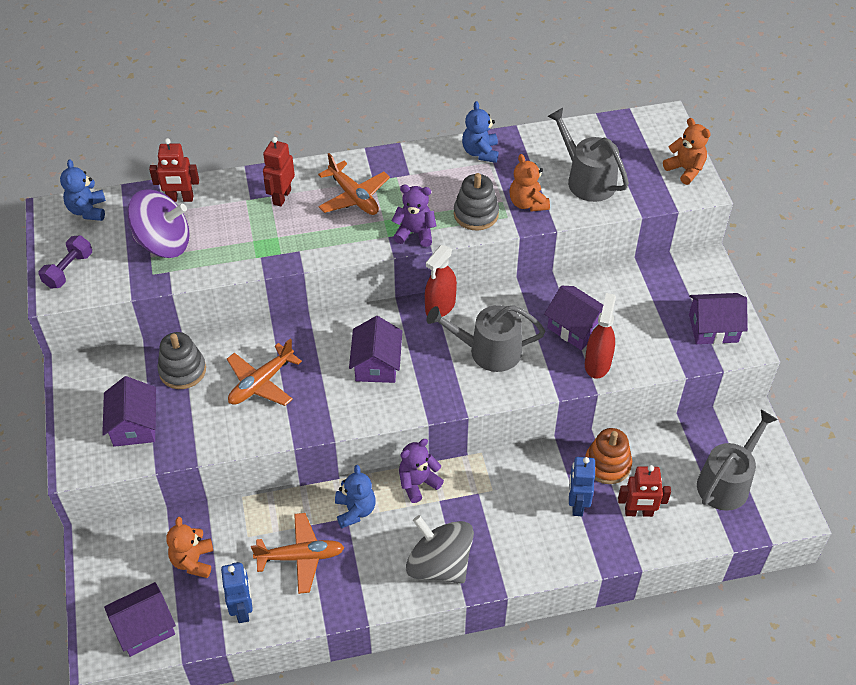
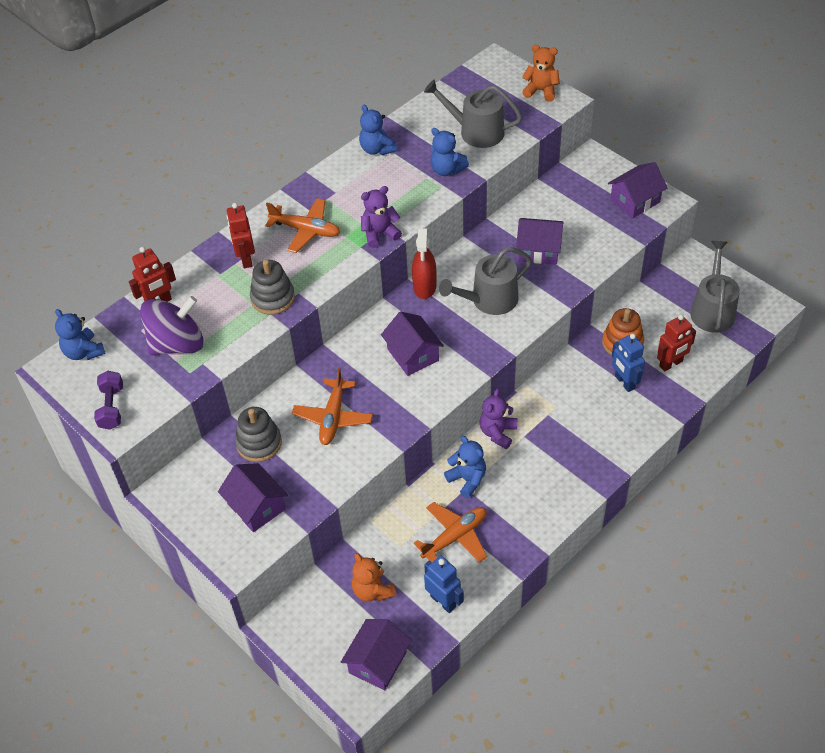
camera: 30 degrees left, 0 degrees up
grey spinning top [406,515,474,583] -> none
grey stacking toy [454,173,499,231] -> grey stacking toy moved to [250,260,295,315]
orange teddy bear [510,154,550,212] -> blue teddy bear [430,128,469,176]
red spray bottle [585,293,616,379] -> none

